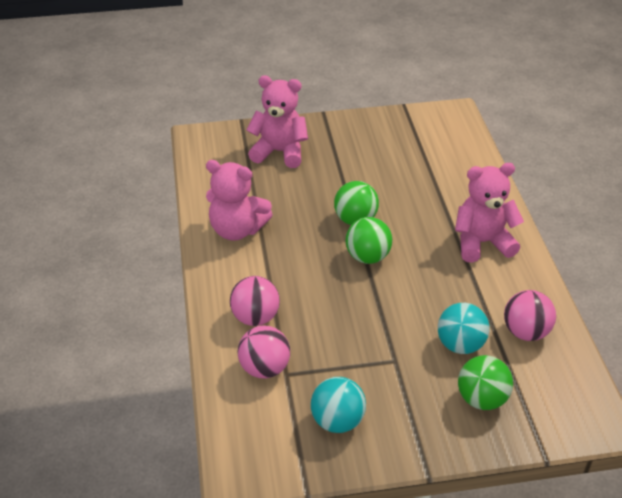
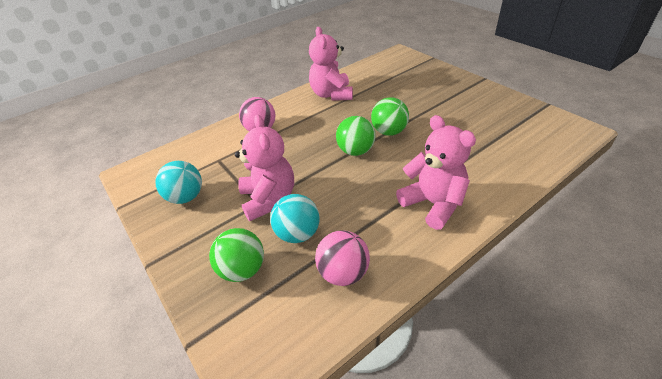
camera: 65 degrees right, 0 degrees up
pink ball [237,325,290,378] -> none
pink teddy bear [247,76,308,168] -> pink teddy bear moved to [235,115,294,221]

